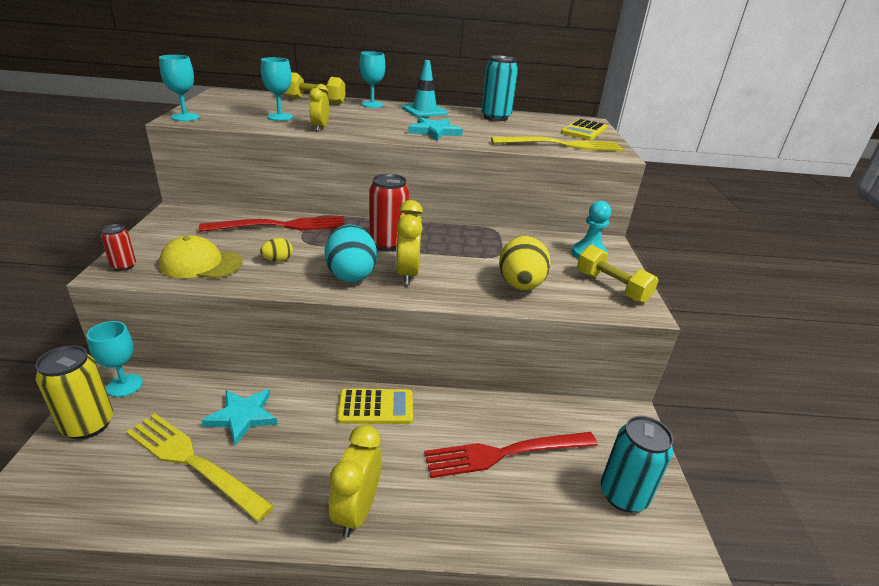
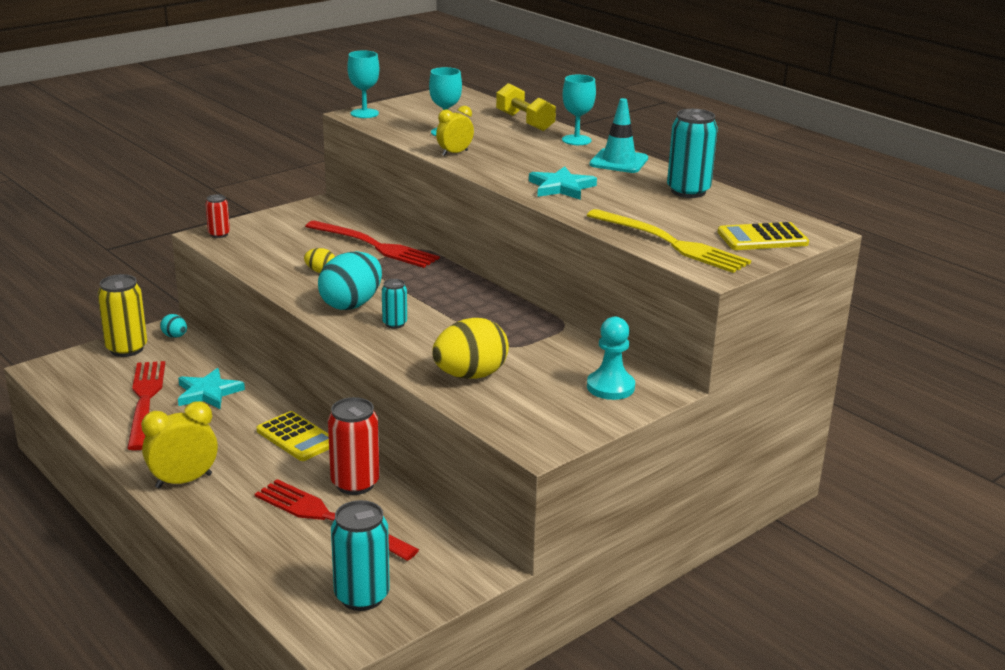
camera: 50 degrees right, 5 degrees down
turquoise goblet [87,321,143,397] -> turquoise egg [160,314,187,338]
yellow fork [126,413,274,522] -> red fork [127,361,165,451]
yellow cap [159,235,242,278] -> none
red can [369,174,409,251] -> red can moved to [328,397,380,495]
yellow clock [396,200,423,285] -> turquoise can [382,279,407,329]
yellow dumbbell [577,245,659,303] -> none

